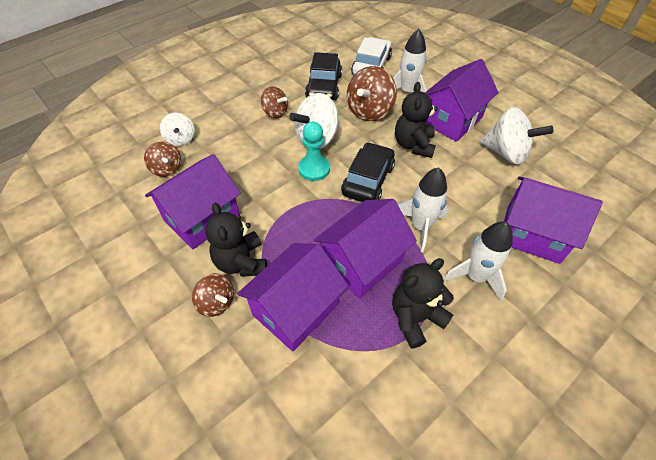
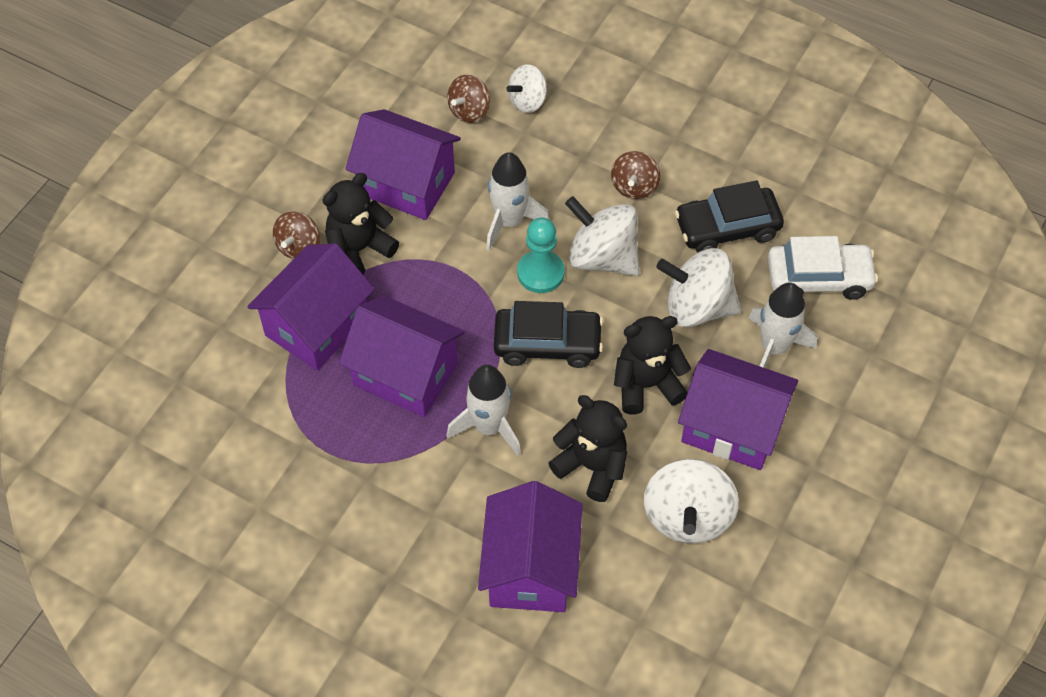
camera: 70 degrees right, 5 degrees up
purple house [237,243,349,351] -> purple house turned 75 degrees counterclockwise [247,243,374,370]
brown spinning top [347,66,397,121] -> white spinning top [656,248,741,327]
black teddy bear [392,258,454,349] -> black teddy bear moved to [548,395,627,502]
white rocket [443,221,513,301] -> white rocket moved to [486,152,549,250]

